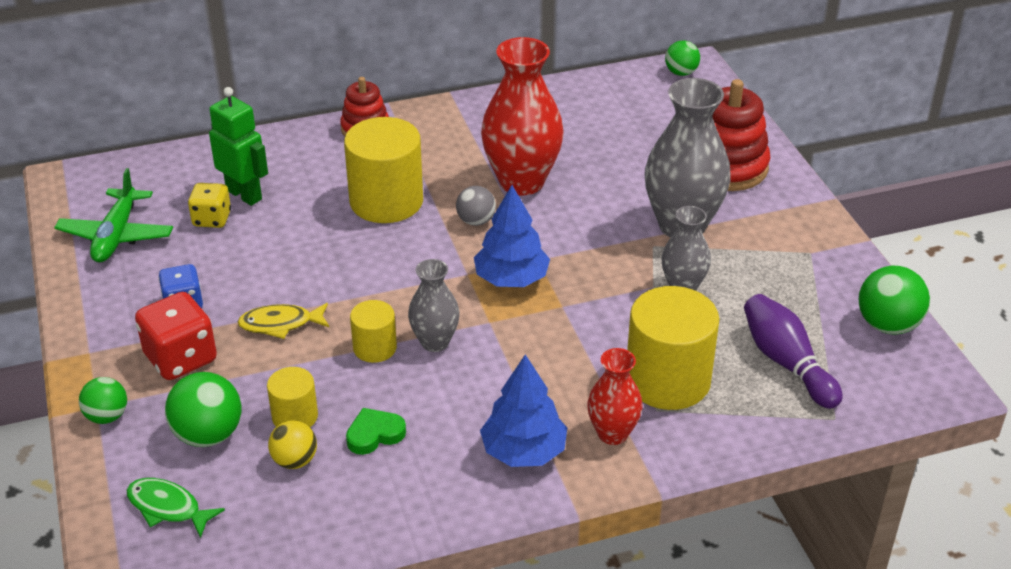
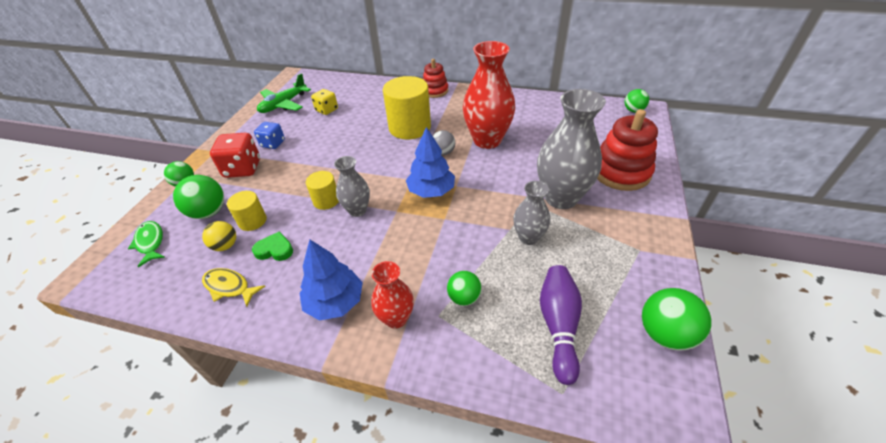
camera: 35 degrees right, 5 degrees up
green robot [209,87,268,206] -> none
yellow fish [238,303,329,339] -> yellow fish moved to [202,268,265,307]
yellow cylinder [627,286,719,410] -> green ball [447,271,482,306]

